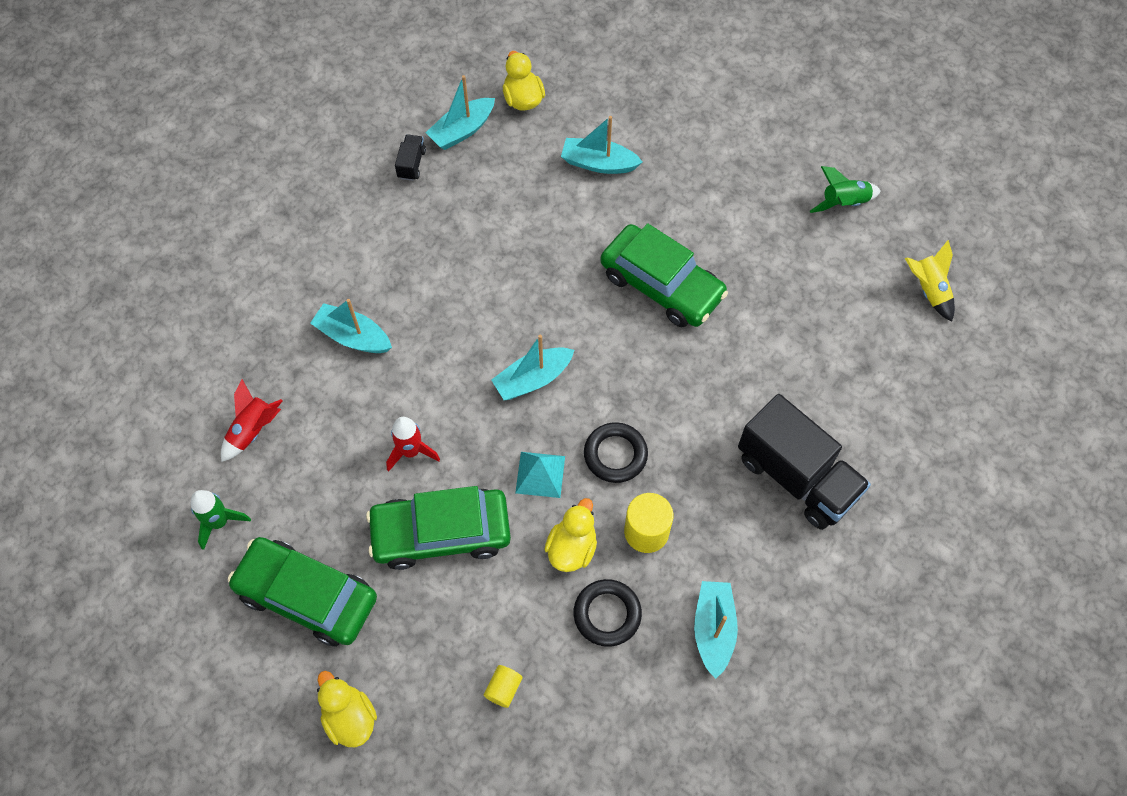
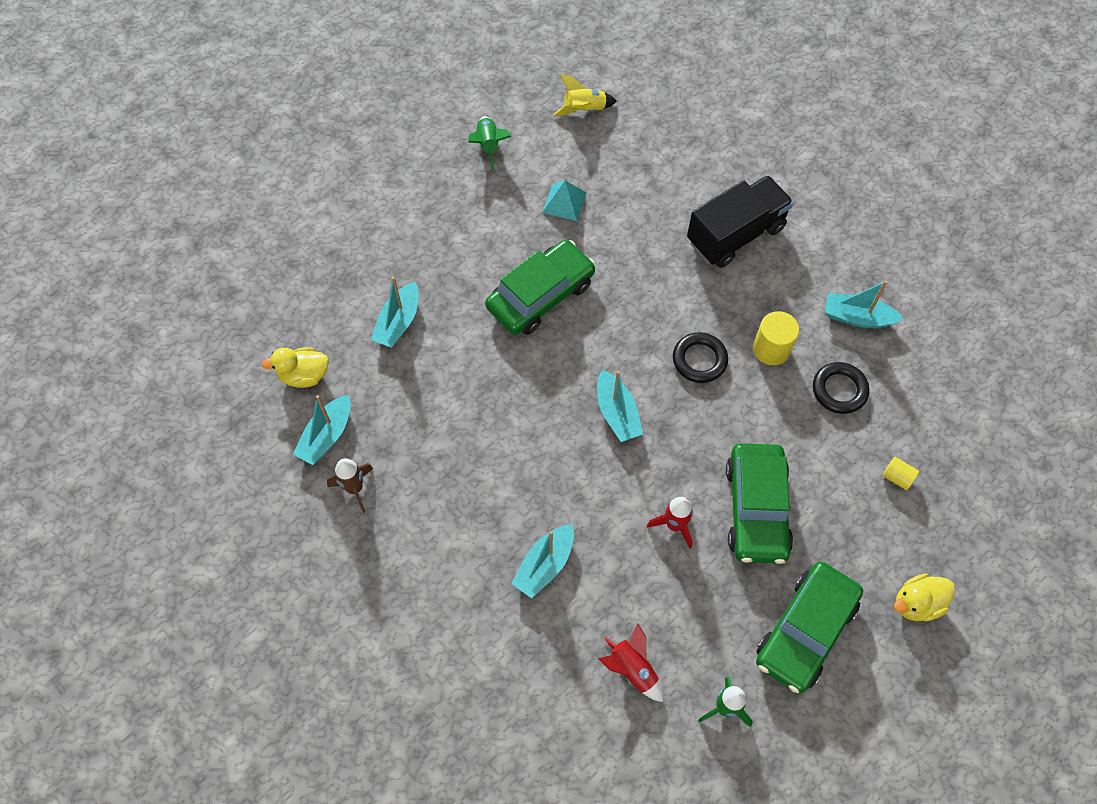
camera: 80 degrees left, 0 degrees up
black truck [395,135,426,181] -> brown rocket [327,458,374,513]
turquoise boat [425,75,495,150] -> turquoise boat turned 60 degrees clockwise [293,395,351,465]
turquoise pyramid [515,452,565,498] -> turquoise pyramid moved to [542,181,586,221]
yellow duck [544,498,597,572] -> none

